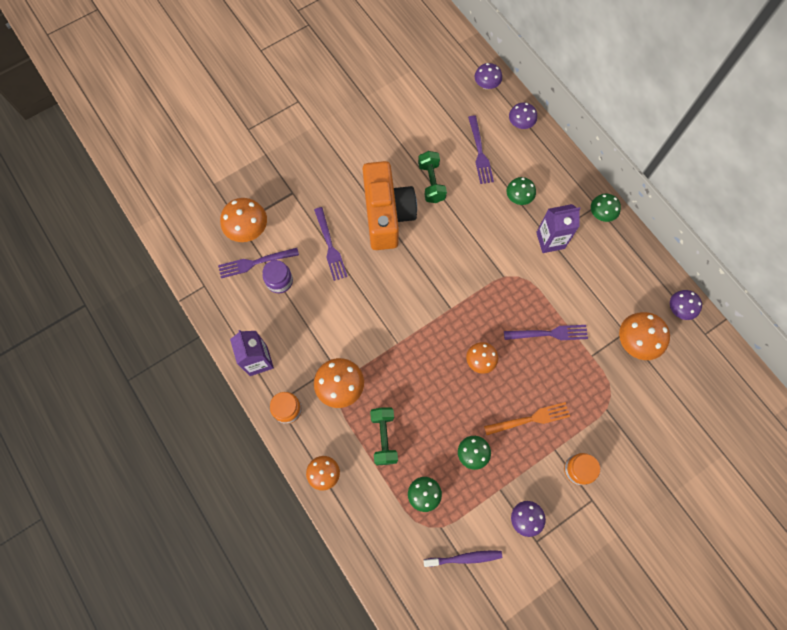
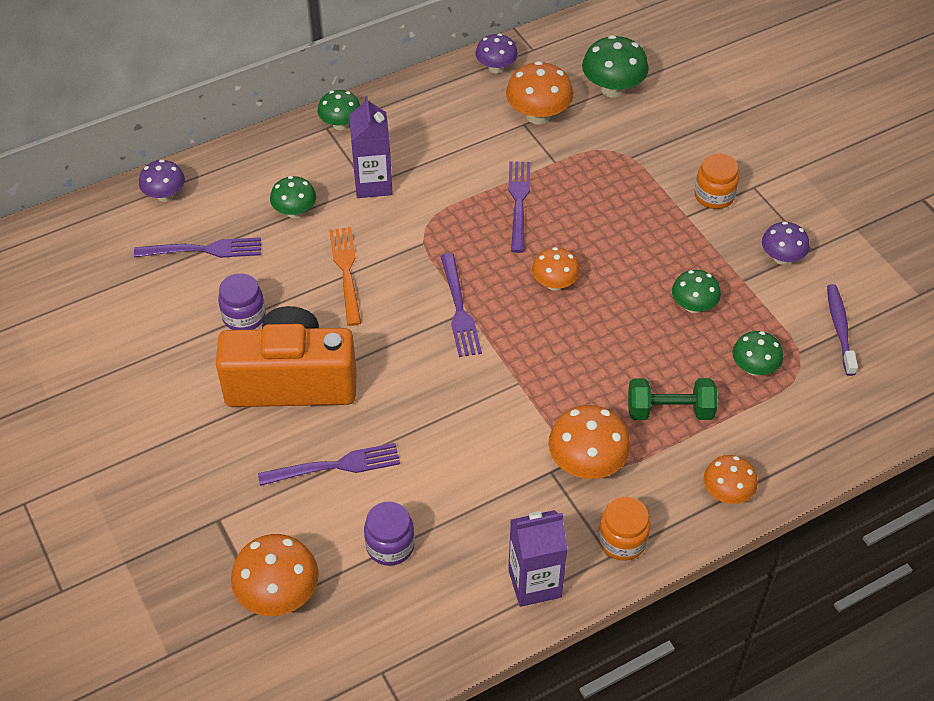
camera: 85 degrees left, 20 degrees down
purple fork [218,248,299,278] -> purple fork moved to [440,253,482,357]
green dumbbell [418,151,447,203] -> purple jar [218,273,266,330]
purple mushroom [474,63,502,89] -> none
orange fork [484,402,570,435] -> orange fork moved to [329,227,361,326]
none -> green mushroom [582,35,649,98]

